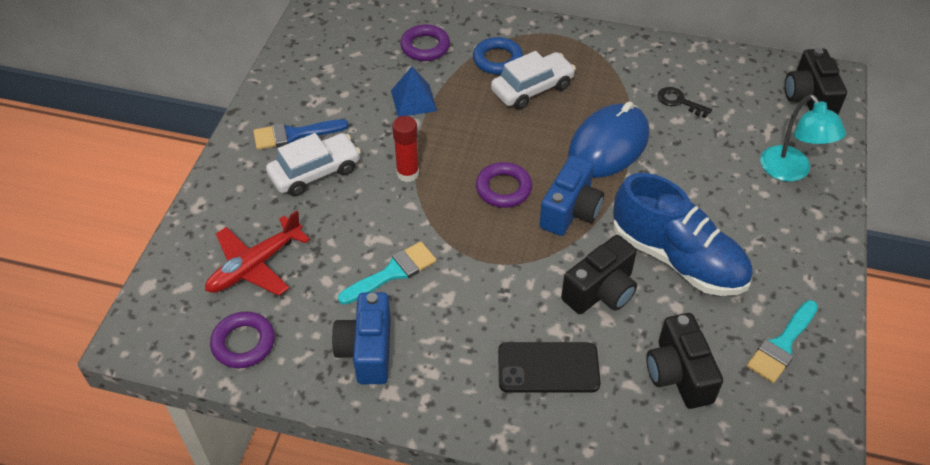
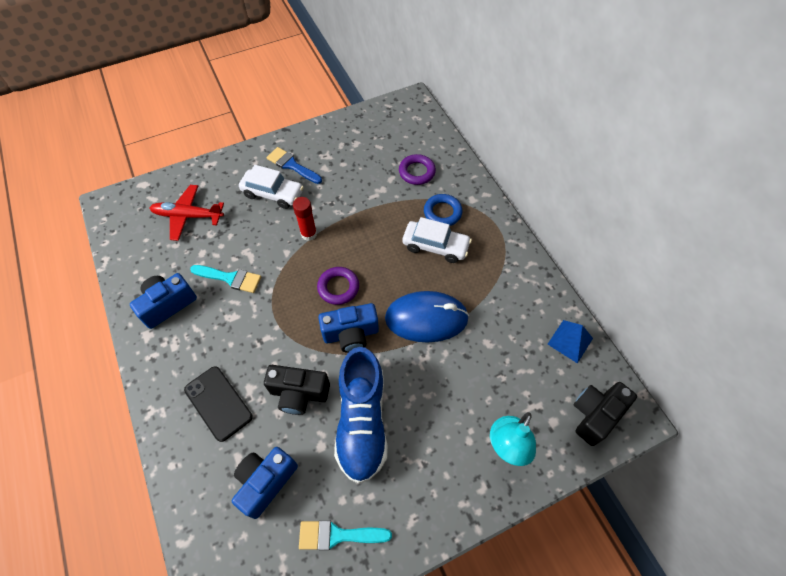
camera: 50 degrees right, 10 degrees up
purple ring [210,311,275,368] -> none
blue pyramid [391,67,437,117] -> blue pyramid moved to [548,320,593,364]
black camera [647,313,723,409] -> blue camera [232,447,298,519]
black key [657,87,712,118] -> none

